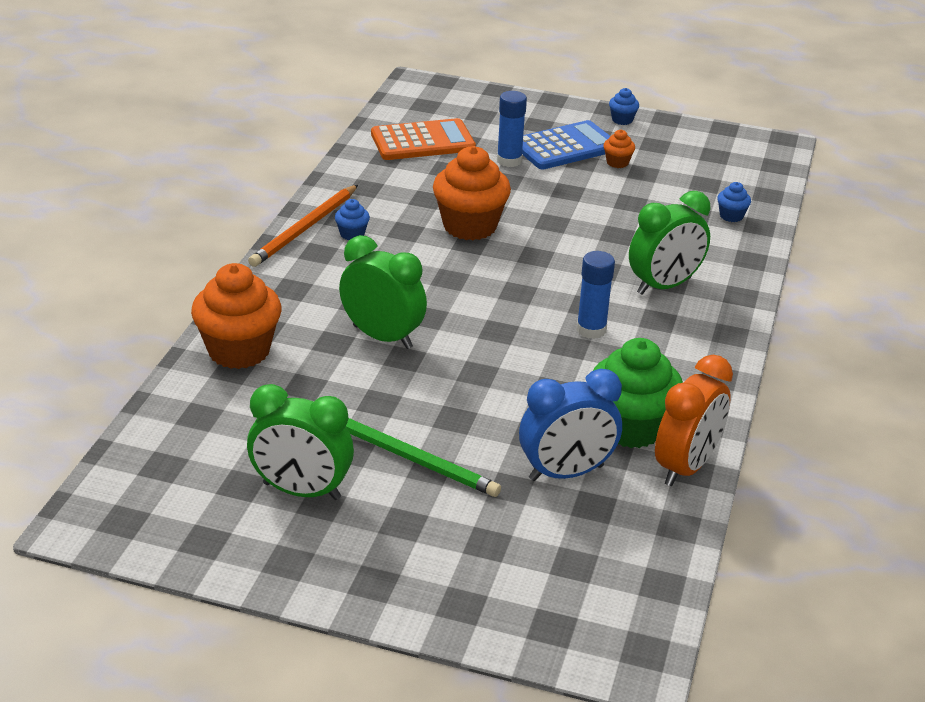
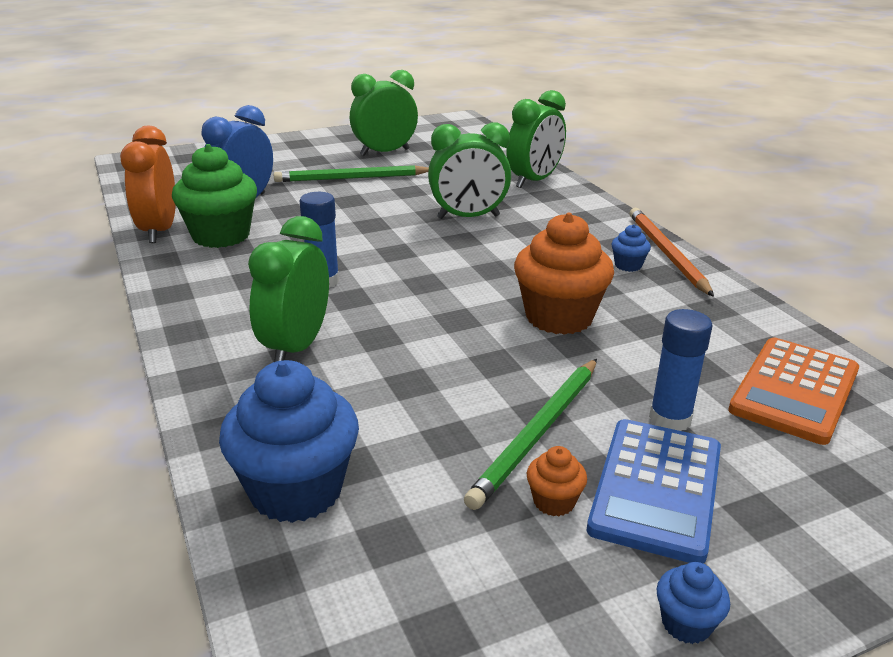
camera: 140 degrees right, 5 degrees down
orange cupcake [191,263,281,369] -> green clock [506,90,566,188]
blue cupcake [717,182,751,222] -> blue cupcake [219,360,359,523], size x2.24
none -> green pencil [464,359,597,510]

